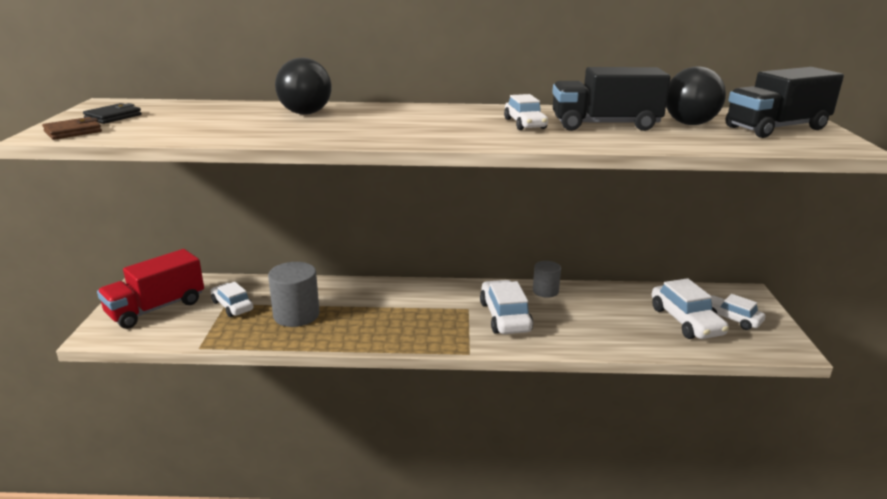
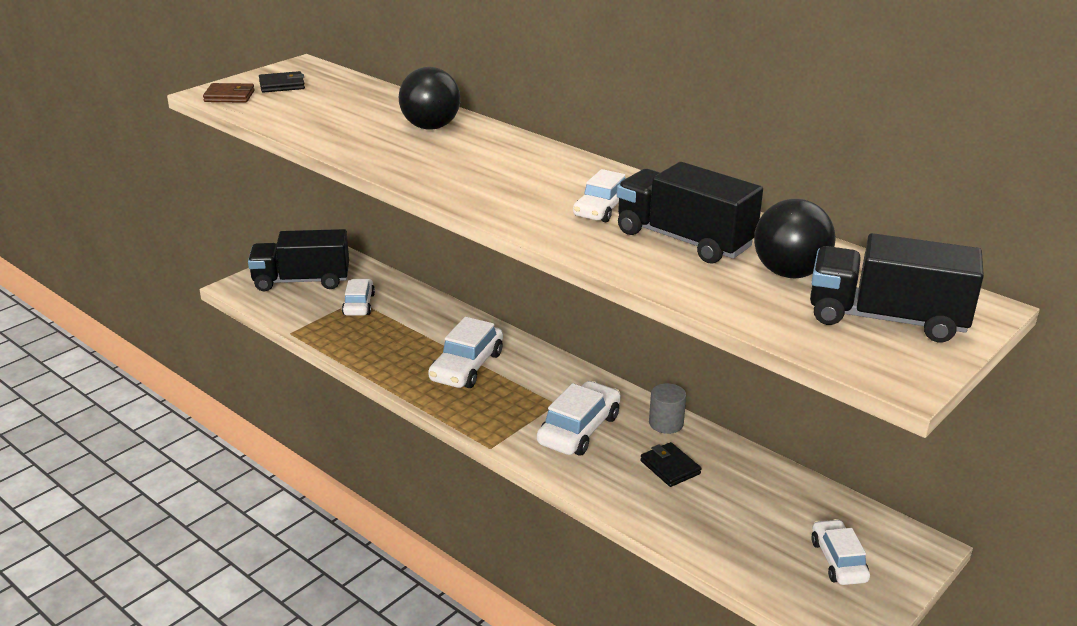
camera: 40 degrees right, 5 degrees up
red truck [97,249,204,329] -> black truck [248,229,349,291]
grey cylinder [268,262,320,327] -> none
white car [652,278,729,339] -> white car moved to [428,317,503,388]
none -> black wallet [640,442,701,487]

